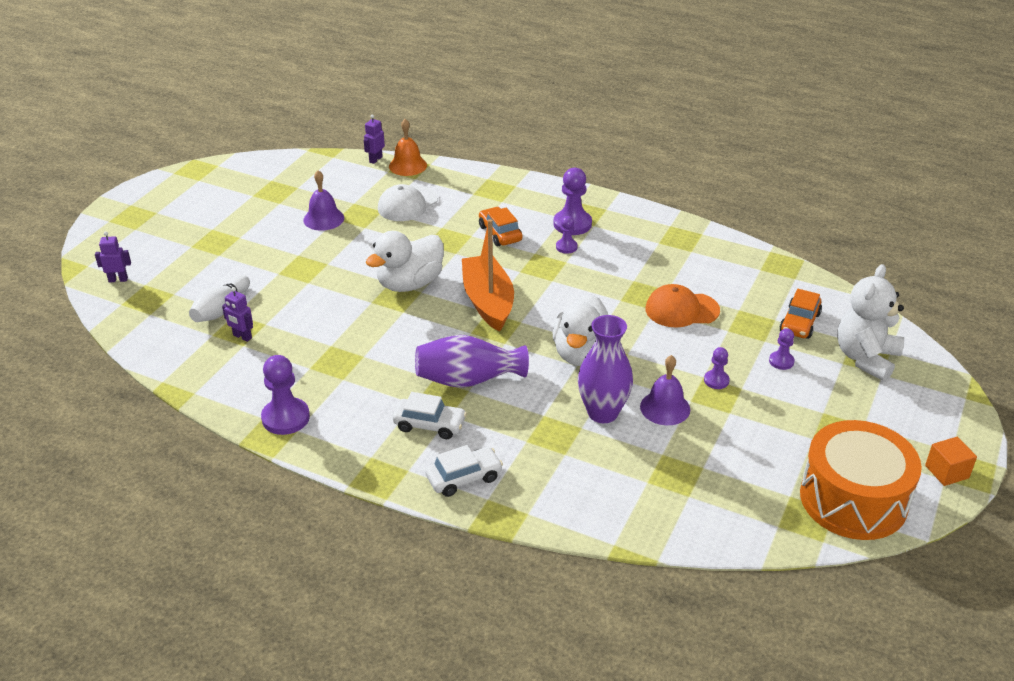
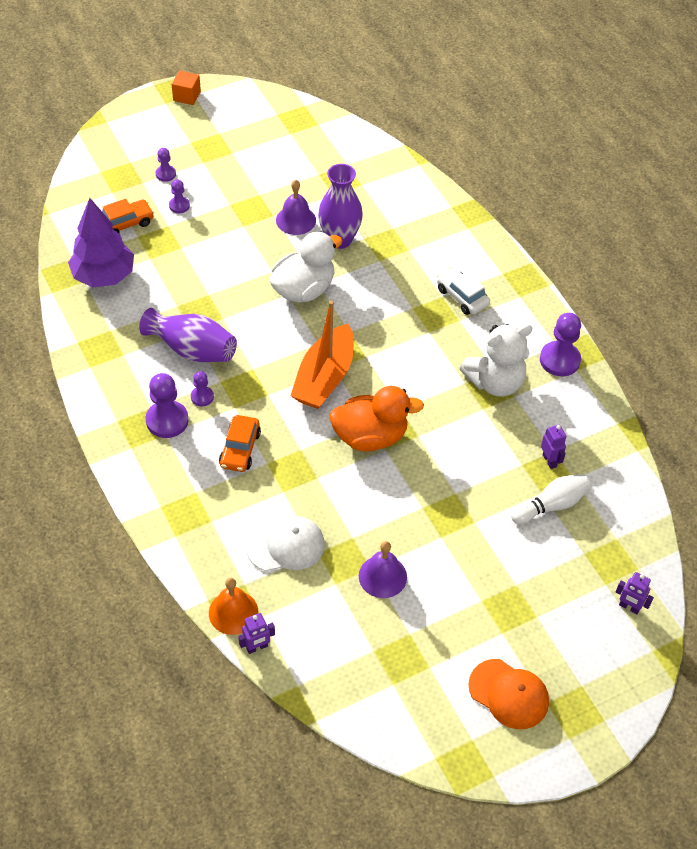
camera: 145 degrees left, 15 degrees up
white duck [366,231,444,292] -> orange duck [329,386,424,451]
purple vase [415,335,529,388] -> purple vase moved to [139,308,237,362]
white car [425,445,503,497] -> none
orange cap [646,284,720,328] -> orange cap moved to [469,659,549,729]
purple pawn [704,347,730,389] -> purple pawn moved to [156,148,176,182]
orange drum [800,420,922,540] -> none
white teddy bear [837,264,904,381] -> white teddy bear moved to [460,324,532,397]
none -> purple tree [68,198,134,288]

